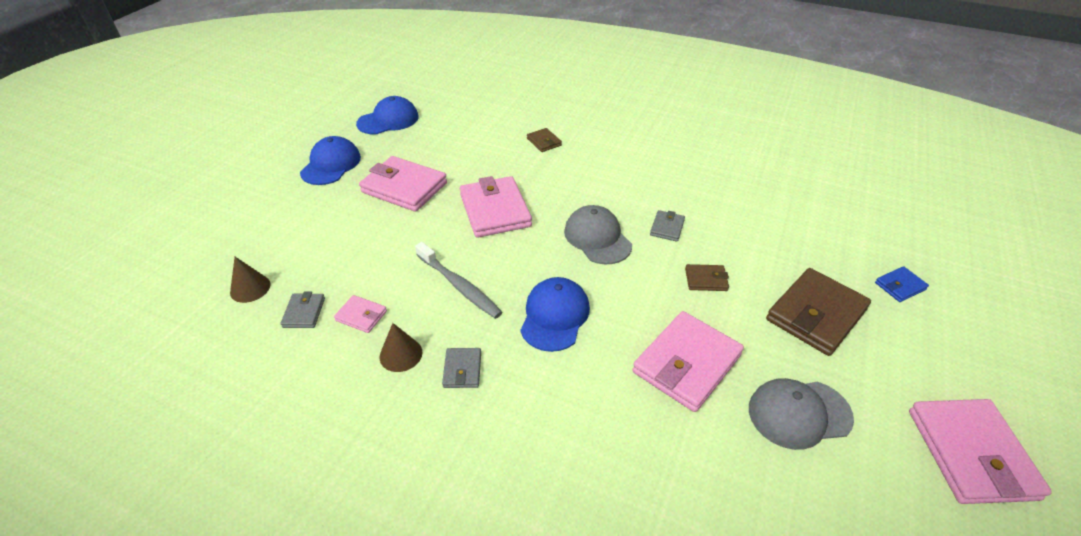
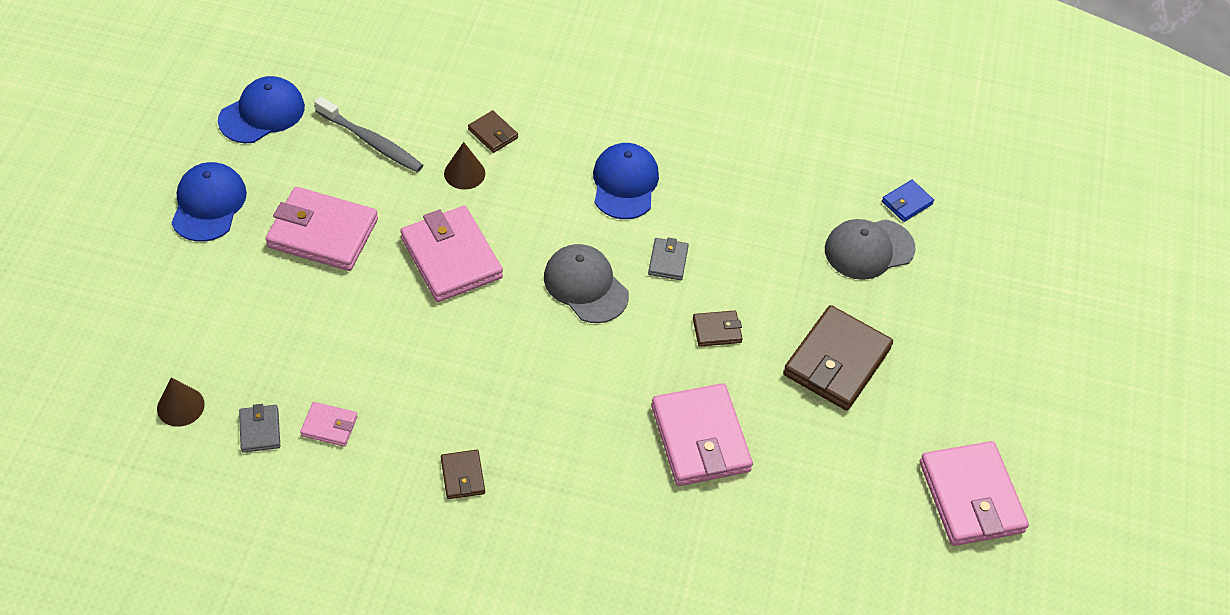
camera: 15 degrees left, 10 degrees up
brown cone [380,323,423,372] -> brown cone moved to [444,142,485,190]
grey toothbrush [415,242,503,319] -> grey toothbrush moved to [314,96,423,172]
grey wallet [442,348,481,388] -> brown wallet [441,450,485,499]
blue cap [520,277,590,352] -> blue cap moved to [593,143,659,219]
pink wallet [632,311,744,412] -> pink wallet turned 45 degrees counterclockwise [651,383,753,486]
grey cap [749,378,854,450] -> grey cap moved to [825,219,916,280]
blue wallet [875,266,929,302] -> blue wallet moved to [882,180,934,222]

